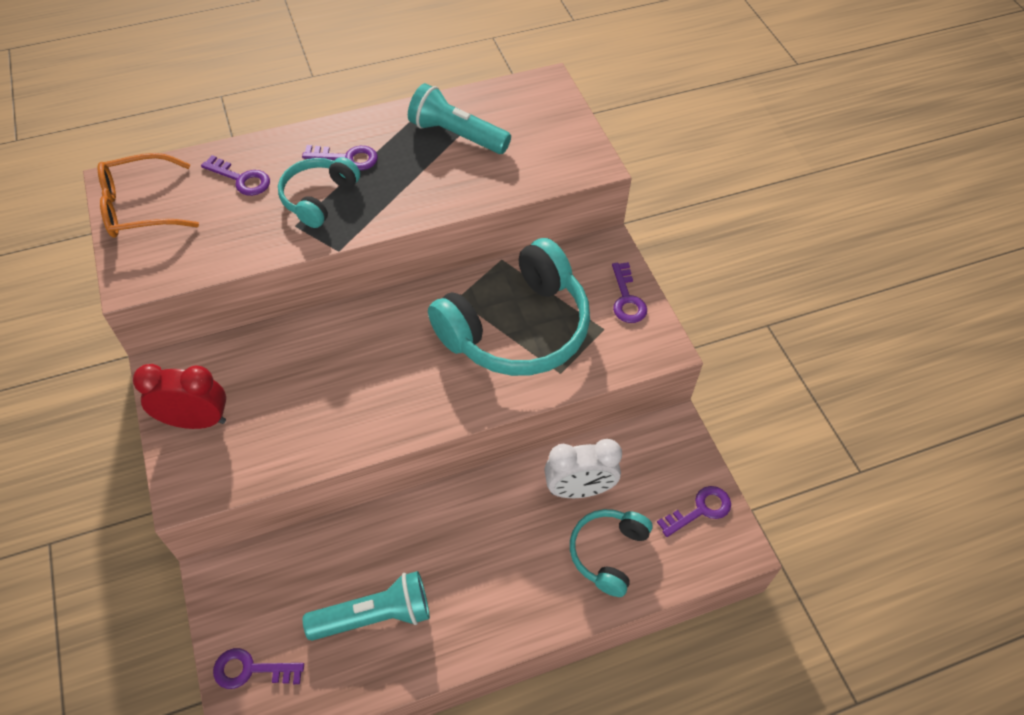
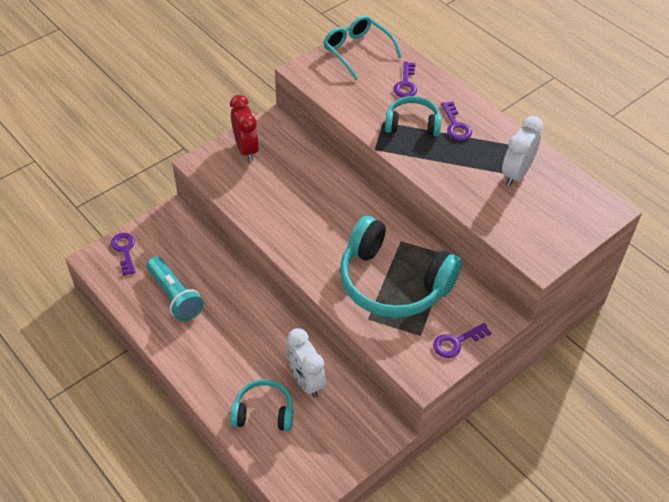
camera: 70 degrees right, 5 degrees down
orange glasses [98,153,199,238] -> turquoise glasses [323,16,402,80]
turquoise flashlight [408,83,511,154] -> white clock [502,116,543,186]
purple key [657,486,731,537] -> none

